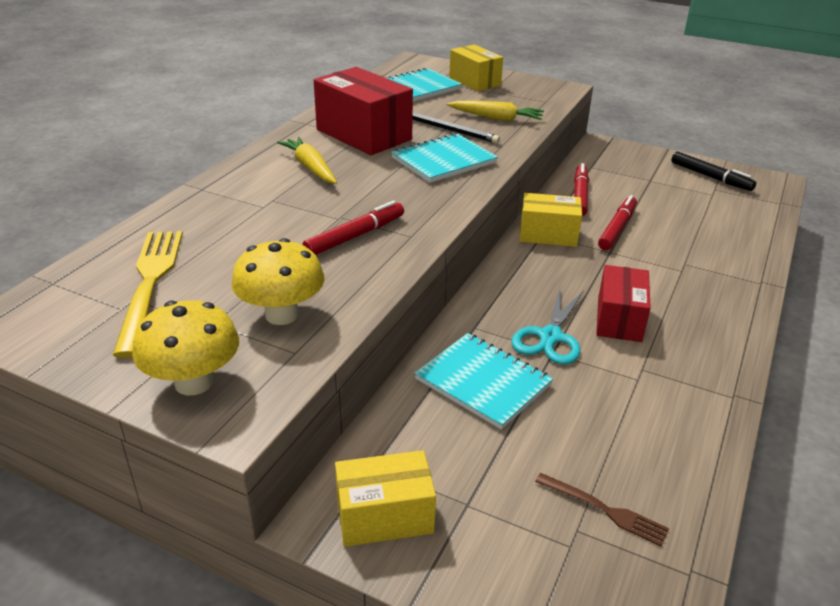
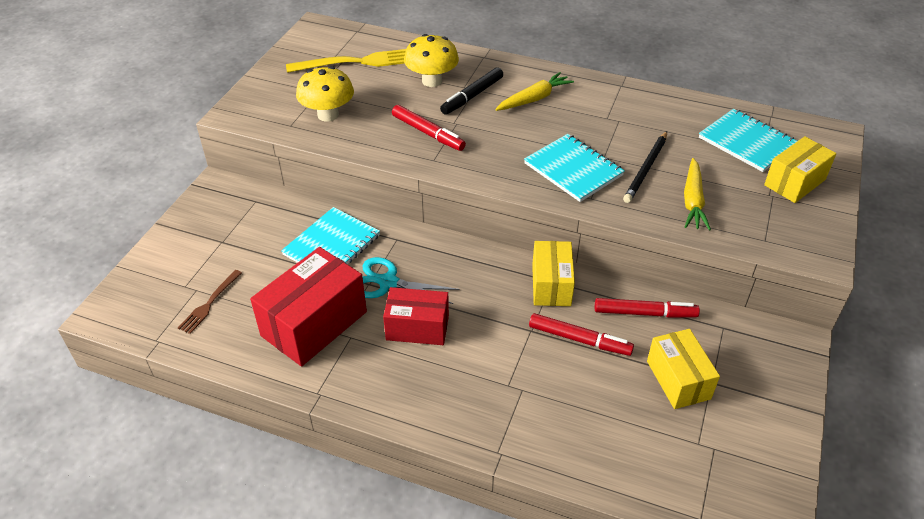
camera: 85 degrees right, 10 degrees up
yellow mushroom [132,300,239,395] -> yellow mushroom moved to [404,34,459,87]
red box [314,67,413,155] -> red box moved to [250,247,367,366]
yellow box [335,450,436,547] -> yellow box moved to [647,329,720,409]
black marker [671,152,756,191] -> black marker moved to [440,67,503,115]

